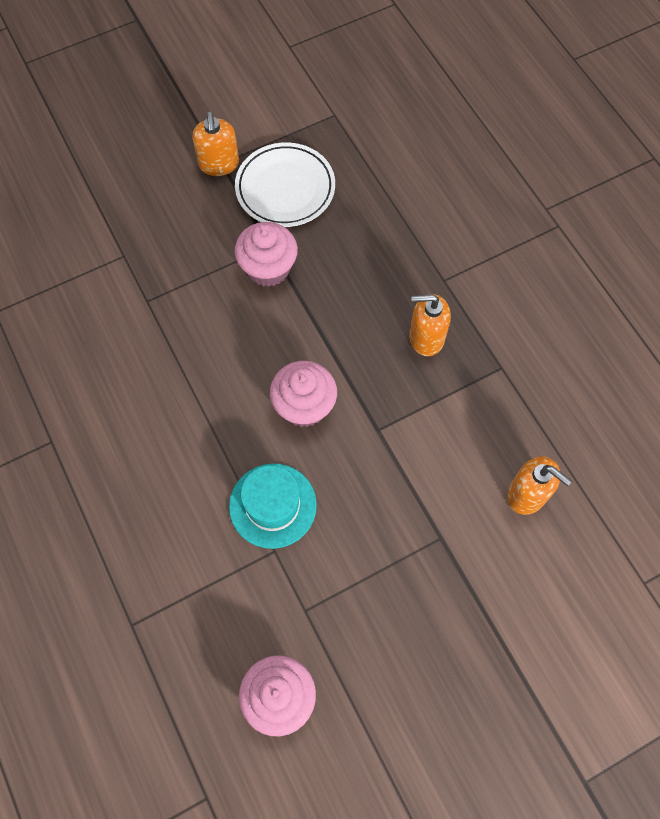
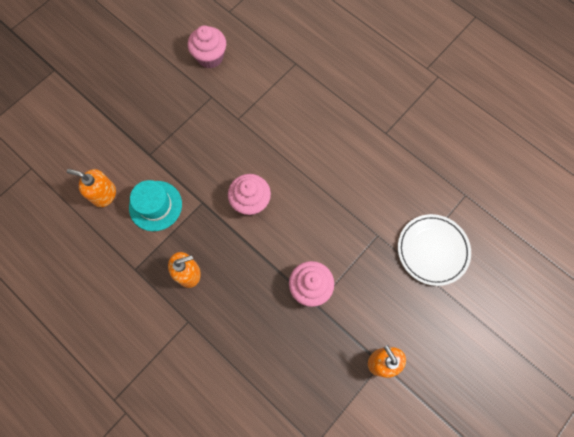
camera: 160 degrees right, 5 degrees up
turquoise hat [229,463,317,549] -> turquoise hat moved to [129,180,182,231]
white plate [235,142,335,227] -> white plate moved to [398,214,471,286]

